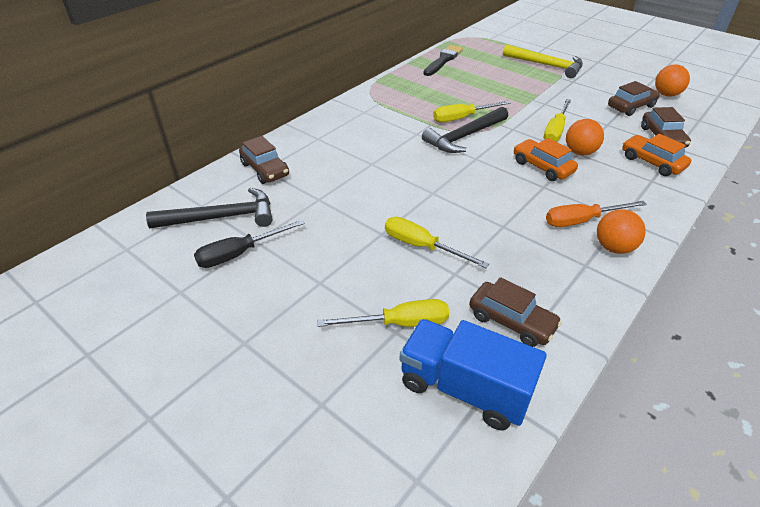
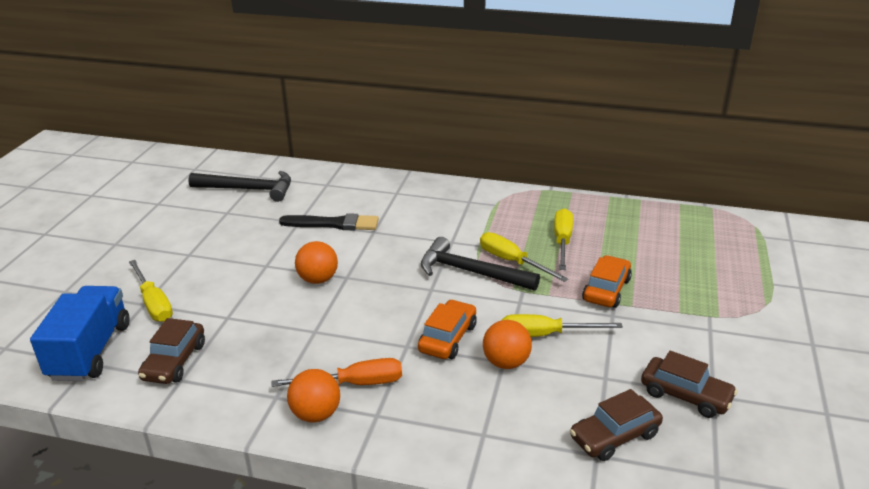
camera: 65 degrees right, 10 degrees down
black hammer [146,188,273,228] -> black hammer turned 45 degrees counterclockwise [188,171,291,202]
black screwdriver [194,220,305,268] -> none
brown car [239,136,289,184] -> none
yellow screwdriver [385,217,489,268] -> yellow screwdriver moved to [554,208,573,270]
black brush [423,45,463,76] -> black brush moved to [279,213,379,231]
yellow hammer [503,44,583,78] -> none
orange screwdriver [546,201,647,227] -> orange screwdriver turned 120 degrees clockwise [272,358,402,387]
orange car [622,134,691,176] -> orange car moved to [582,255,632,308]
orange ball [655,65,690,97] -> orange ball moved to [295,241,338,284]

